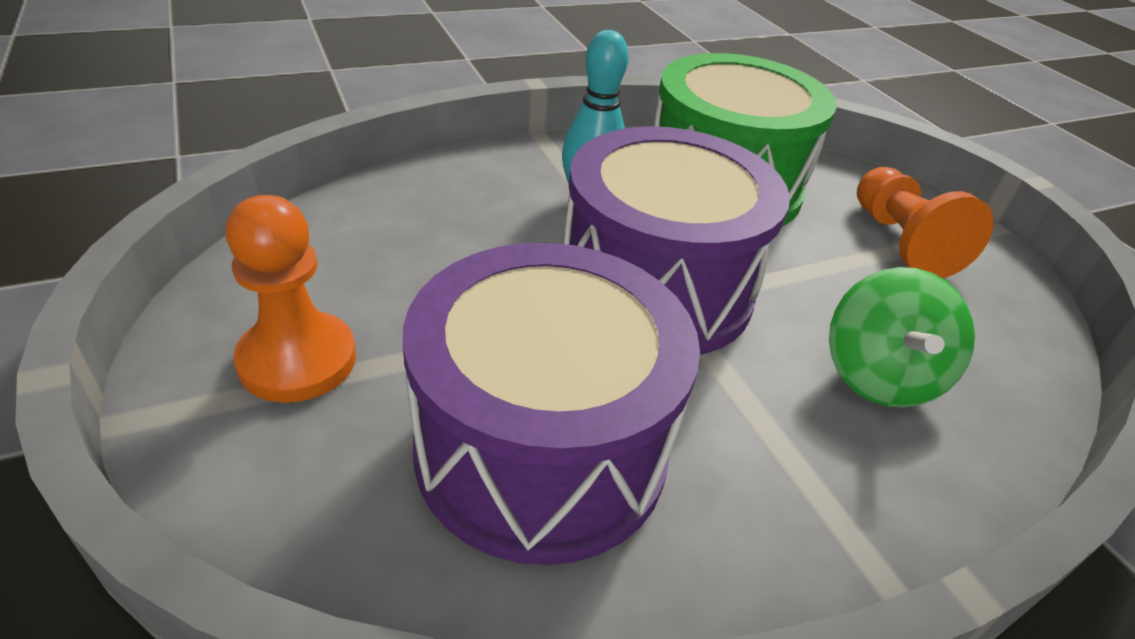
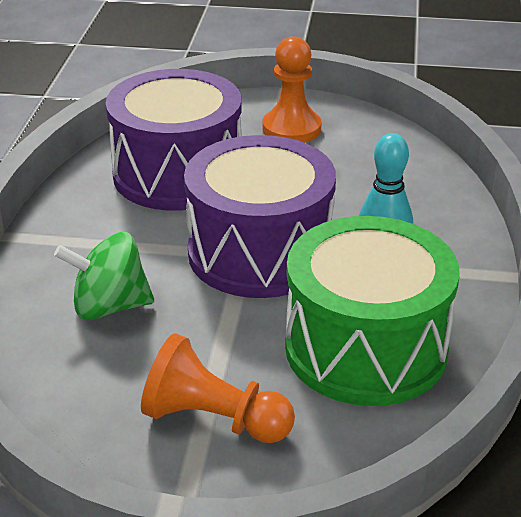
camera: 125 degrees right, 5 degrees down
green spinning top [829,267,975,408] -> green spinning top turned 45 degrees counterclockwise [54,232,154,320]

